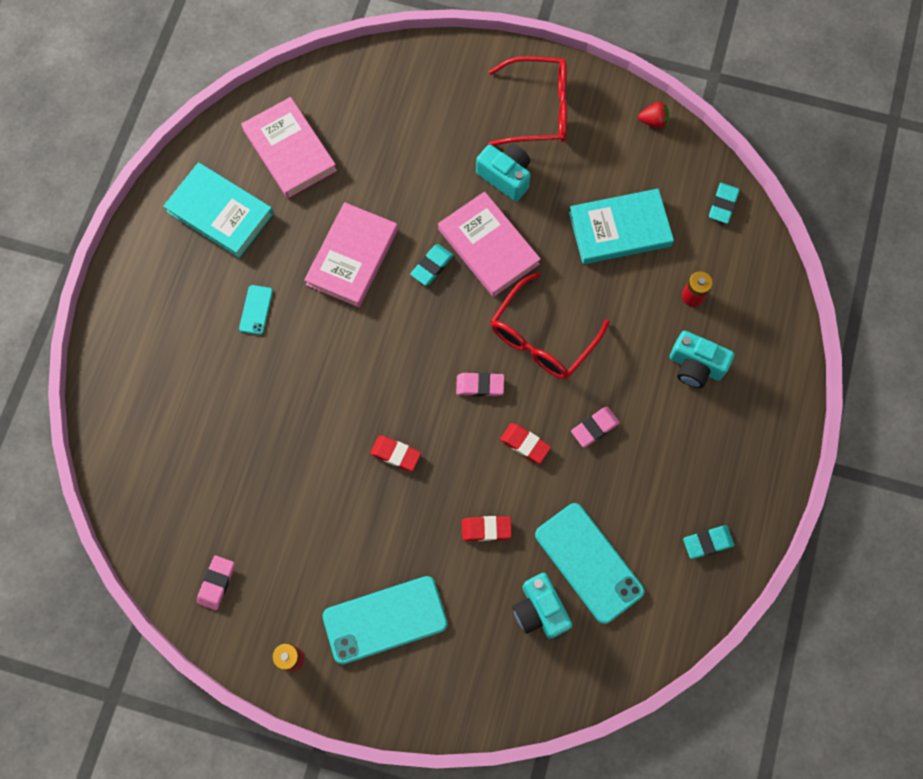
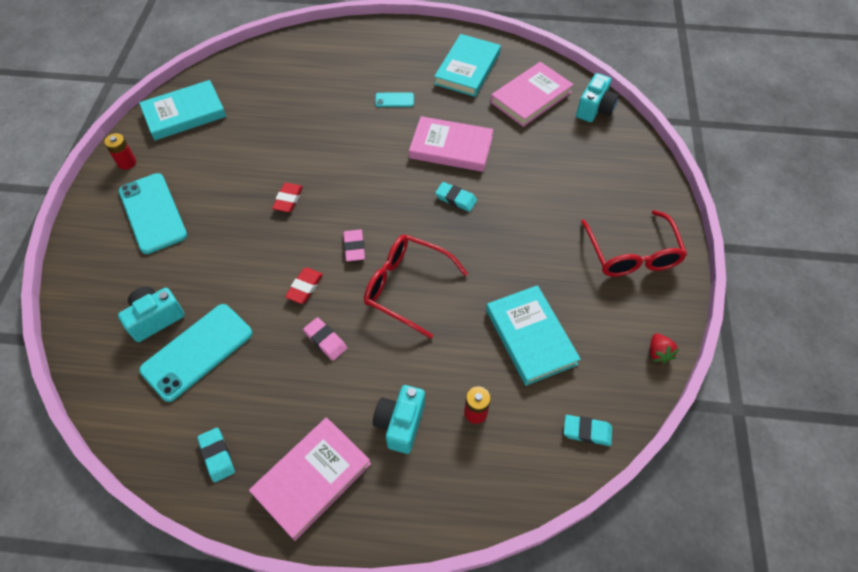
camera: 80 degrees right, 15 degrees down
pink eraser [197,555,234,610] -> turquoise book [139,80,226,140]
pink book [438,192,541,297] -> pink book moved to [249,417,371,541]
red eraser [462,516,512,541] -> none
turquoise camera [476,144,531,201] -> turquoise camera moved to [576,73,619,122]

